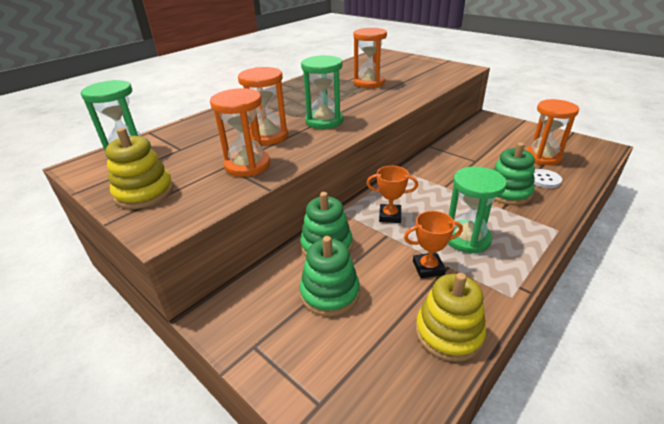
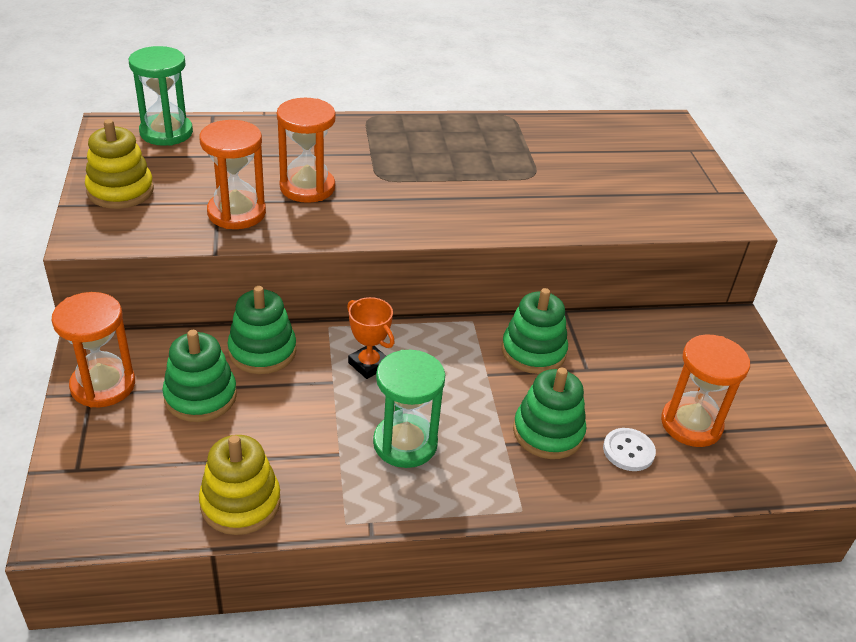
camera: 35 degrees right, 5 degrees up
green hourglass [301,55,343,129] -> none
orange hourglass [354,28,387,88] -> orange hourglass moved to [52,292,135,408]
orange trophy [404,211,463,278] -> none
none -> green stacking toy [502,288,568,374]

